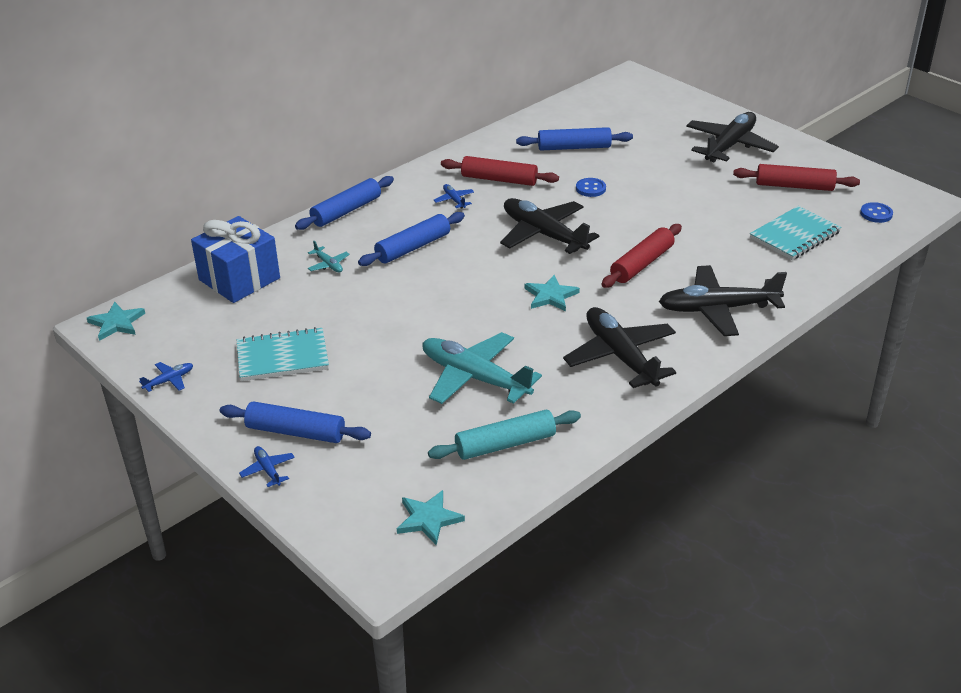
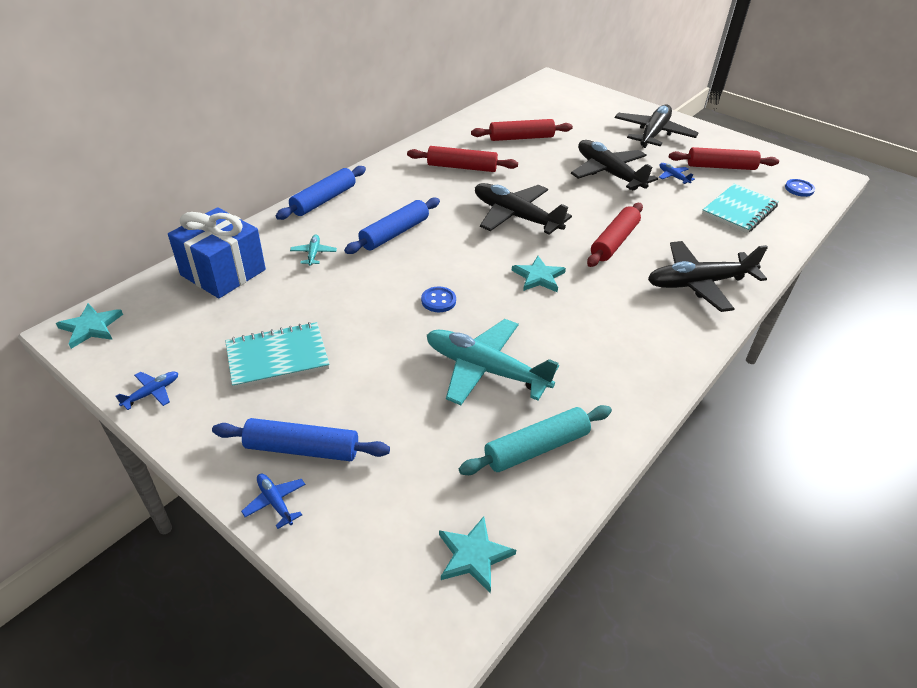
camera: 10 degrees left, 5 degrees up
turquoise plane [308,241,350,273] -> turquoise plane turned 135 degrees counterclockwise [290,235,337,266]
blue plane [434,184,474,209] -> blue plane moved to [659,163,695,184]
blue rolling pin [516,127,633,150] -> red rolling pin [471,119,573,141]
black plane [563,307,676,388] -> black plane moved to [571,140,658,190]
blue button [576,178,606,197] -> blue button moved to [421,286,456,312]

